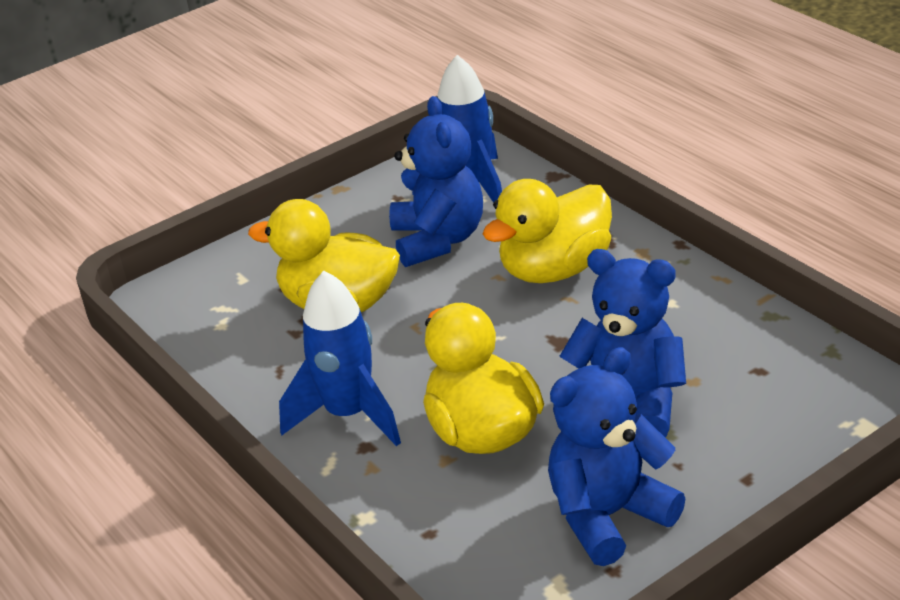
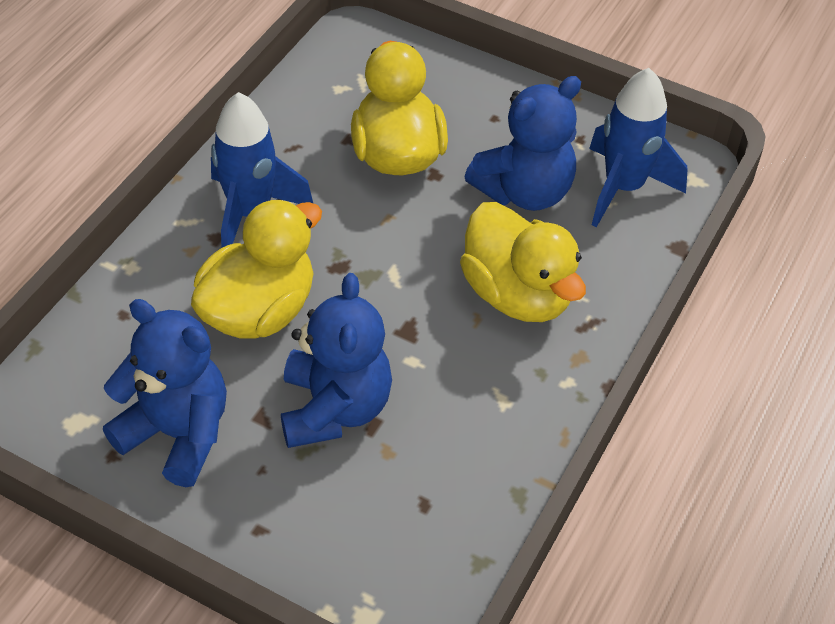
camera: 60 degrees right, 15 degrees up
yellow duck [483,179,612,283] -> yellow duck turned 150 degrees counterclockwise [460,202,586,322]

